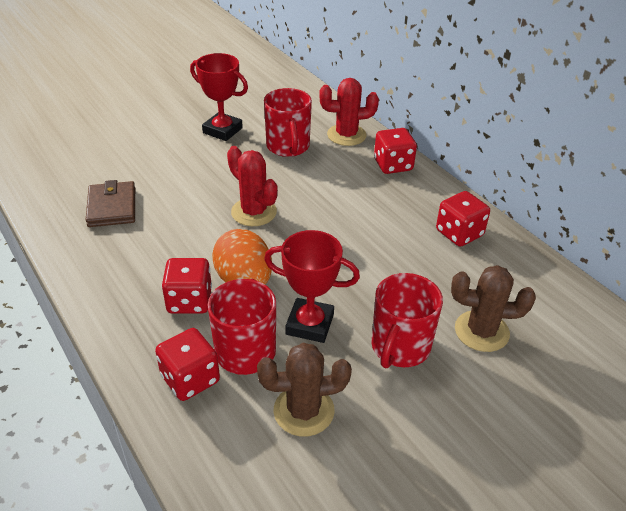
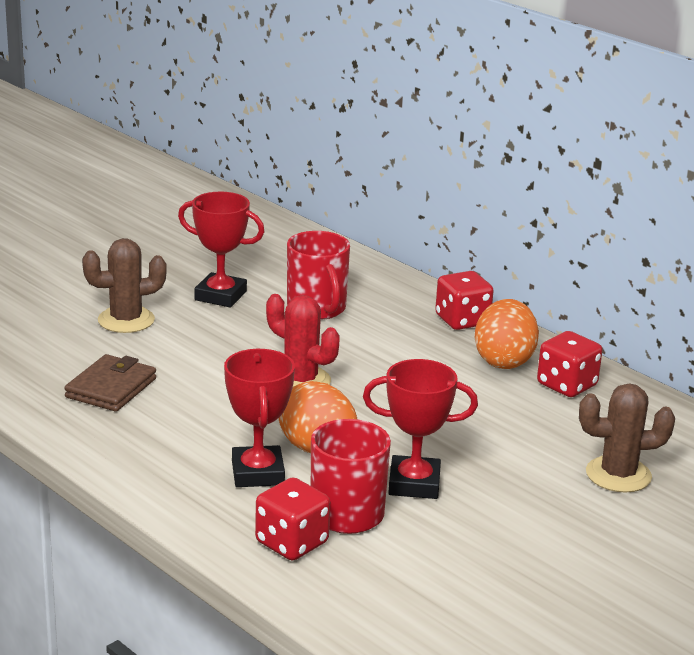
camera: 10 degrees left, 15 degrees down
brown wallet [86,180,135,227] -> brown wallet turned 45 degrees clockwise [64,354,156,412]
red dice [162,258,212,314] -> red trophy [224,349,295,487]
brown cactus [257,343,352,436] -> brown cactus moved to [82,238,167,333]
red cactus [319,78,379,146] -> none
red mug [371,273,443,368] -> none
none -> orange egg [475,299,539,369]

